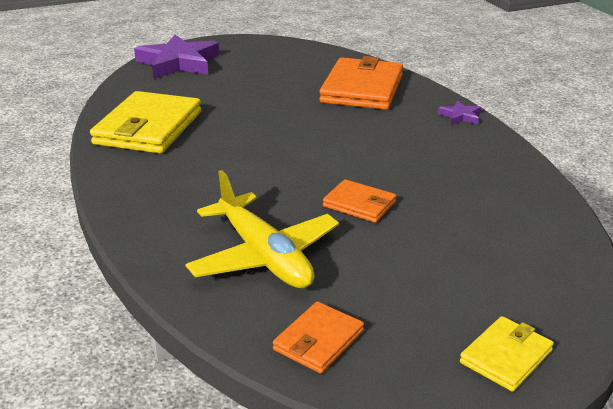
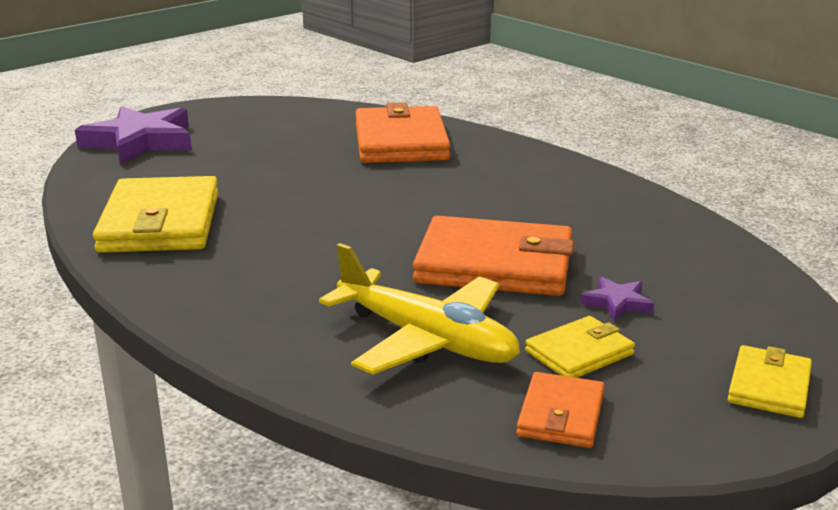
camera: 20 degrees left, 5 degrees down
orange wallet [323,179,397,223] -> orange wallet [413,216,574,296], size x1.94
purple star [438,100,481,125] -> purple star moved to [580,277,654,322]
none -> yellow wallet [525,316,635,378]

